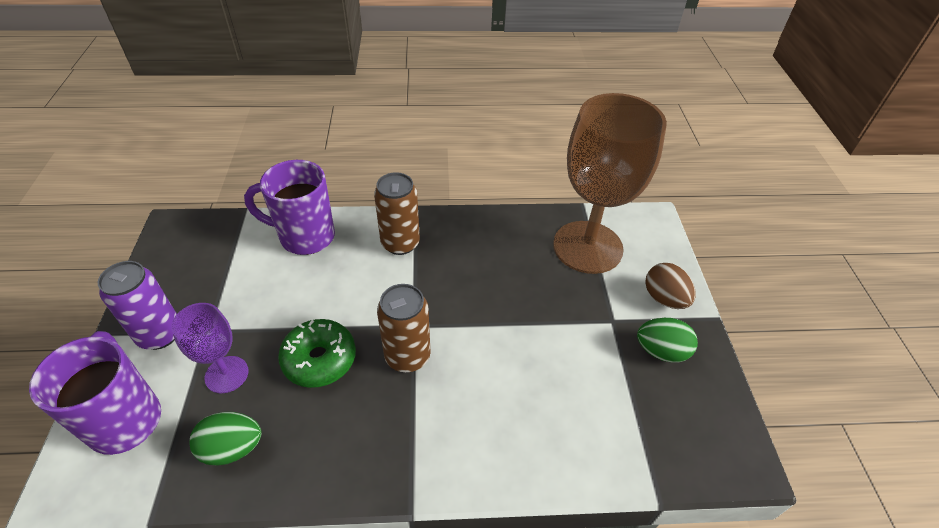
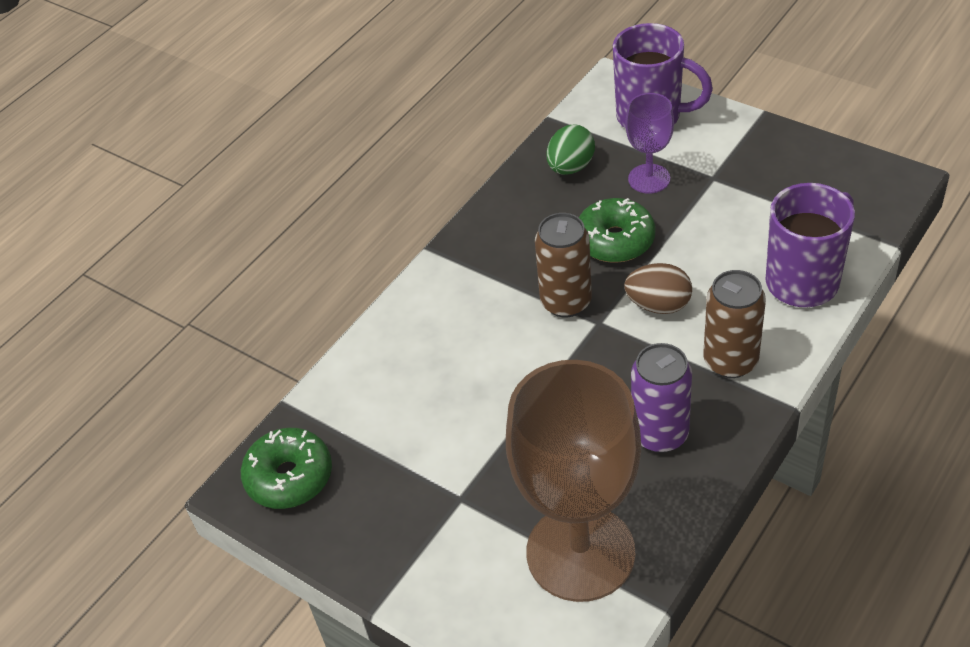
camera: 135 degrees right, 0 degrees up
purple can [98,261,177,350] -> purple can moved to [631,343,692,453]
green egg [637,318,698,363] -> none
brown egg [645,263,696,309] -> brown egg moved to [624,263,692,314]
none -> green donut [241,428,332,509]

